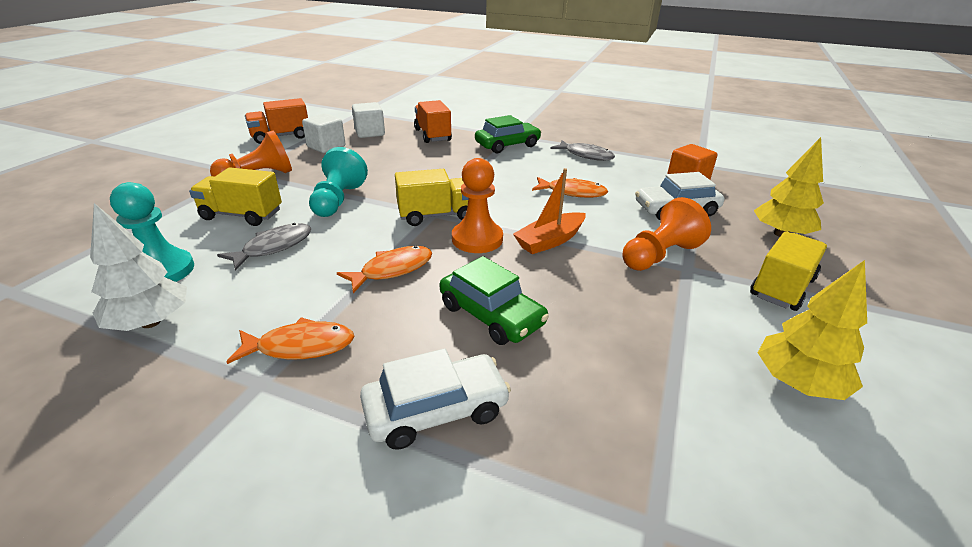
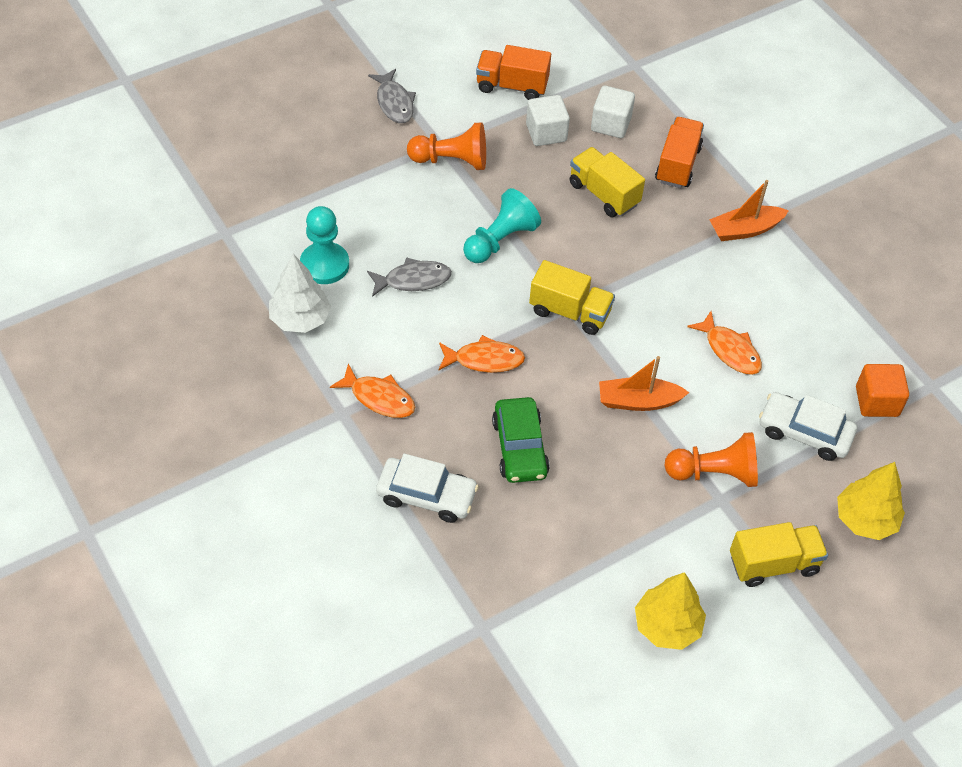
camera: 35 degrees right, 20 degrees up
yellow truck [189,167,282,226] -> yellow truck moved to [570,147,645,217]
orange pawn [452,158,503,253] -> none
green car [475,115,541,153] -> orange boat [709,180,789,241]
grey fish [551,140,615,161] -> grey fish moved to [368,69,416,123]

